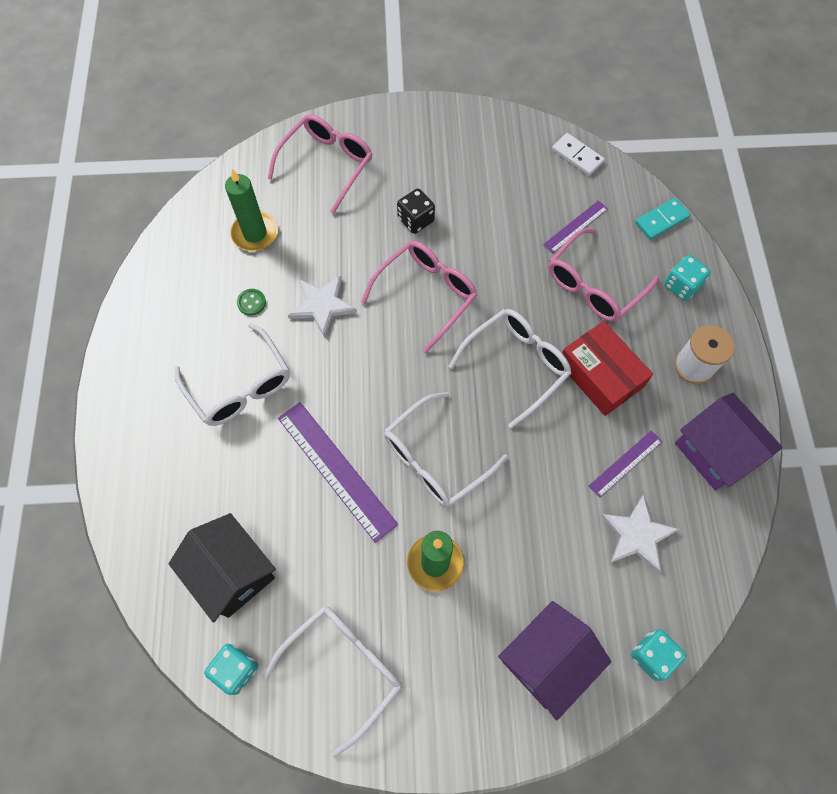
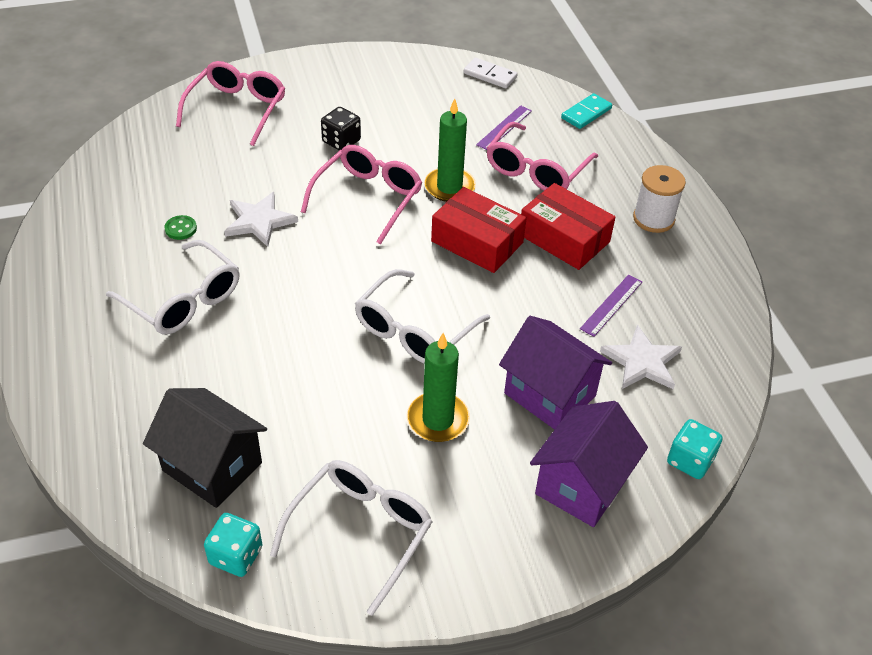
camera: 15 degrees left, 20 degrees down
green candle [225,169,278,251] -> green candle moved to [424,99,476,202]
purple ruler [278,402,398,543] -> none
white glasses [448,309,572,429] -> red box [431,187,527,273]
turquoise dice [664,255,711,301] -> none
purple house [675,393,782,490] -> purple house moved to [499,316,612,430]

